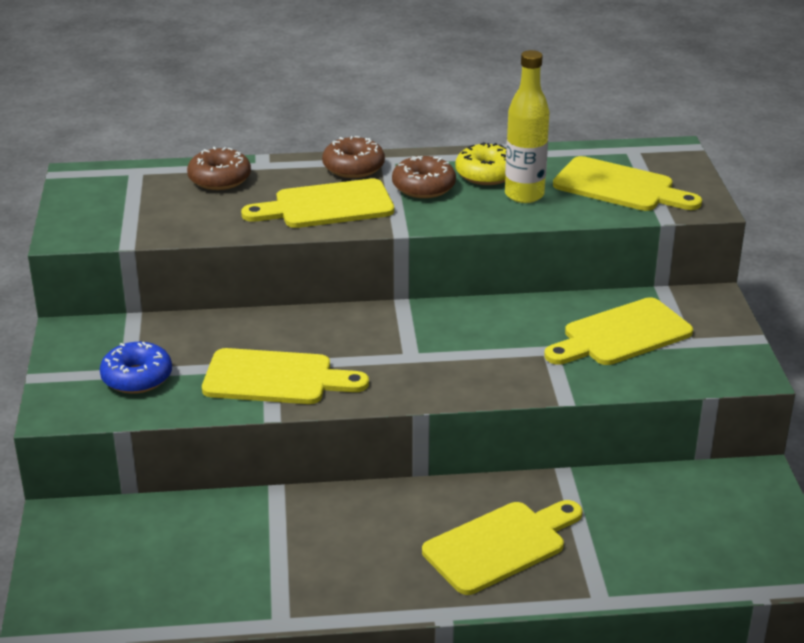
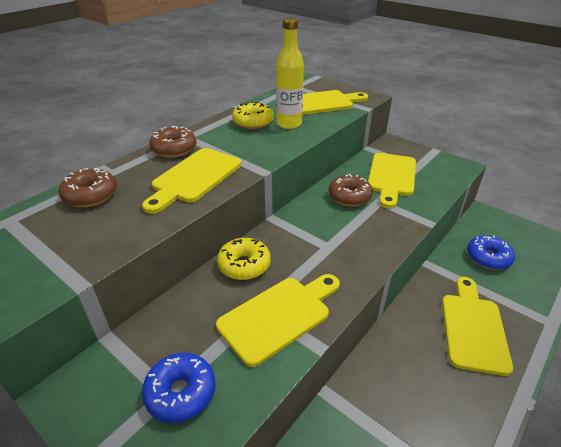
camera: 45 degrees left, 5 degrees up
brown donut [392,156,456,198] -> brown donut moved to [329,174,373,206]
none -> yellow donut [217,238,271,280]
none -> blue donut [467,235,515,270]

